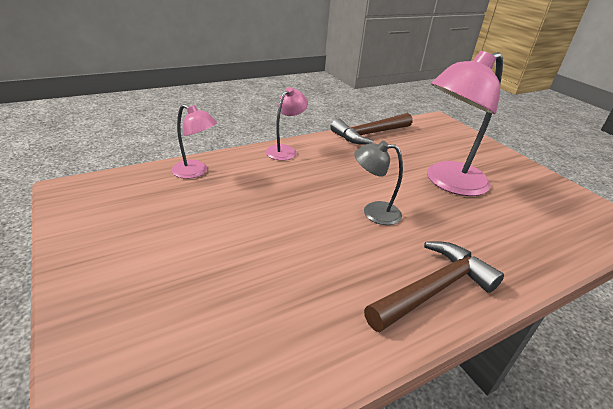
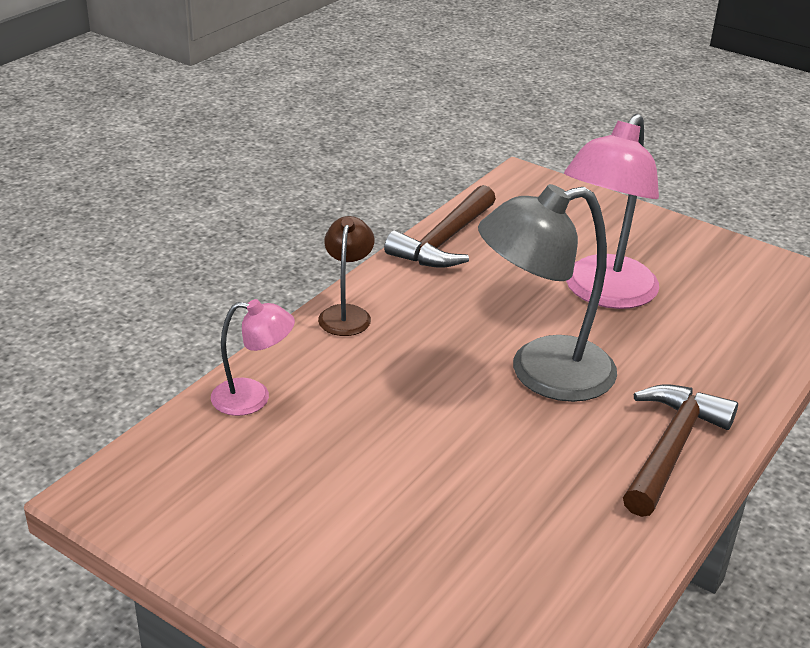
camera: 25 degrees left, 0 degrees up
pink lamp [265,87,308,161] -> brown lamp [318,216,374,336]
grey lamp [354,141,403,225] -> grey lamp [478,184,617,402], size x1.88

